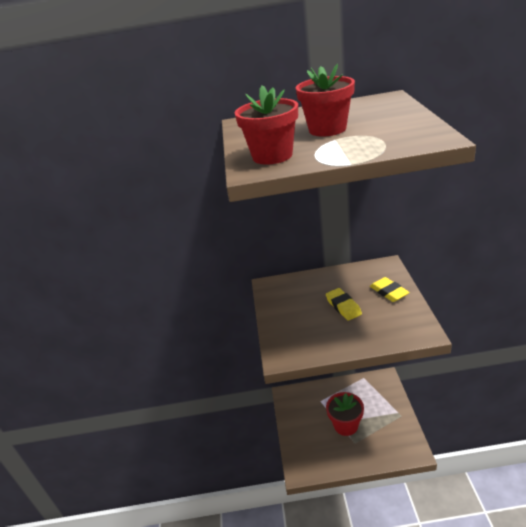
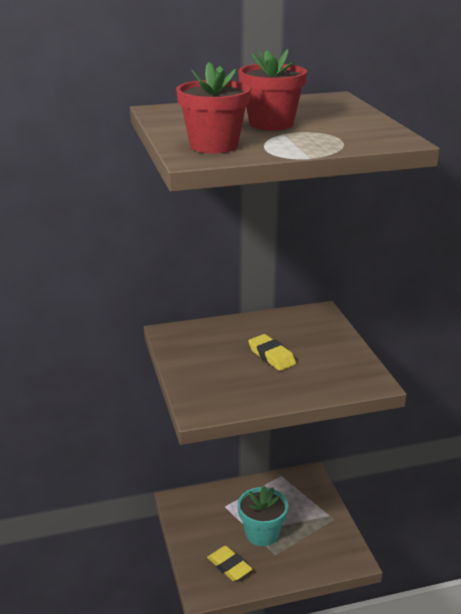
camera: 15 degrees left, 5 degrees down
red flower pot [326,392,364,436] -> turquoise flower pot [237,485,288,546]
yellow eraser [370,277,410,302] -> yellow eraser moved to [207,546,252,581]

